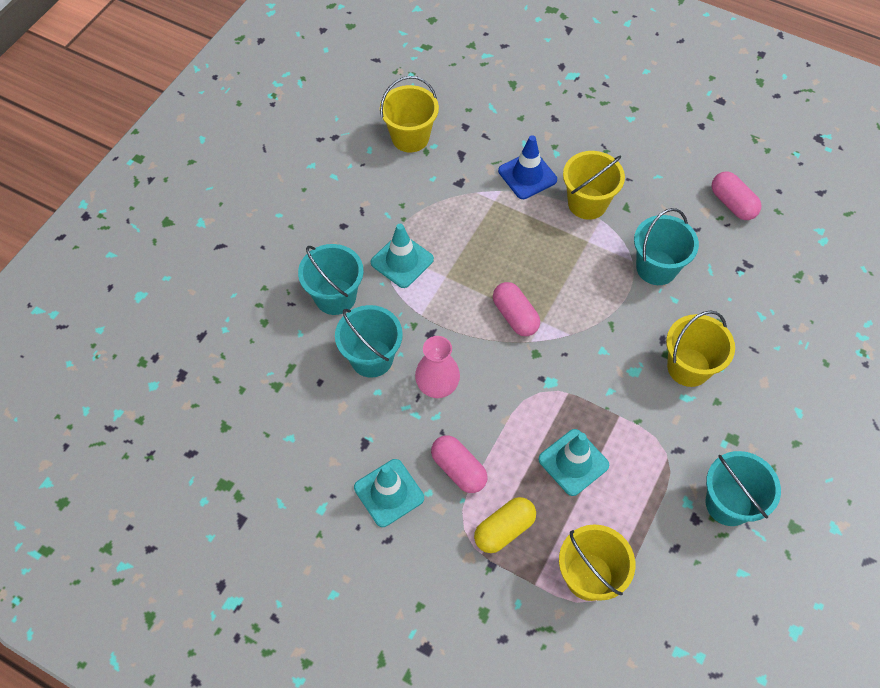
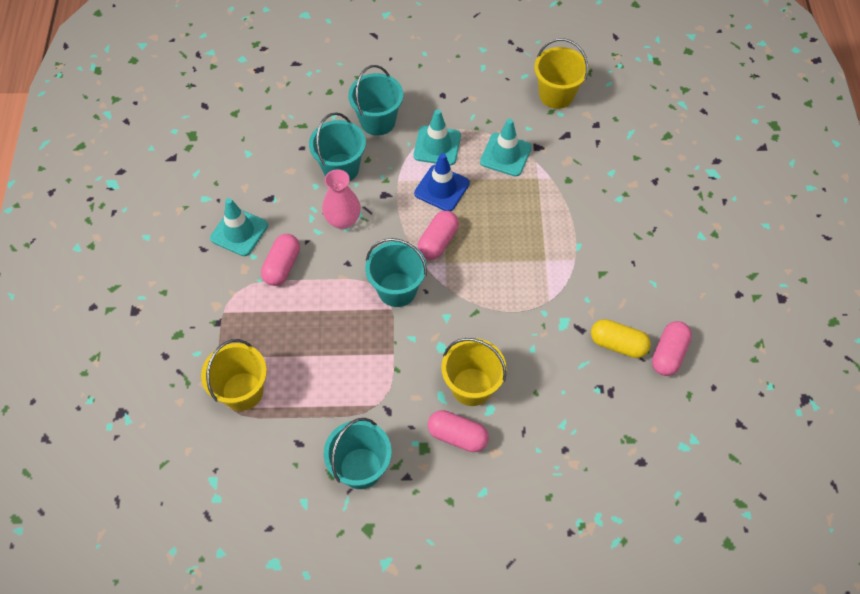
camera: 60 degrees right, 0 degrees up
yellow capsule [474,497,536,553] -> yellow capsule moved to [591,319,651,358]
blue traffic cone [498,135,557,199] -> blue traffic cone moved to [414,153,470,212]
turquoise traffic cone [538,429,609,496] -> turquoise traffic cone moved to [480,119,532,176]
yellow bucket [563,151,625,220] -> none
turquoise bucket [634,208,699,285] -> turquoise bucket moved to [365,238,427,307]
none -> pink capsule [428,410,489,452]

